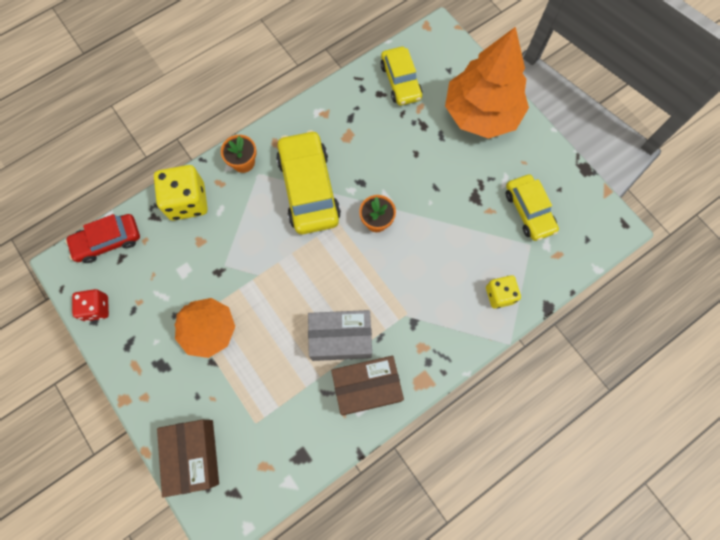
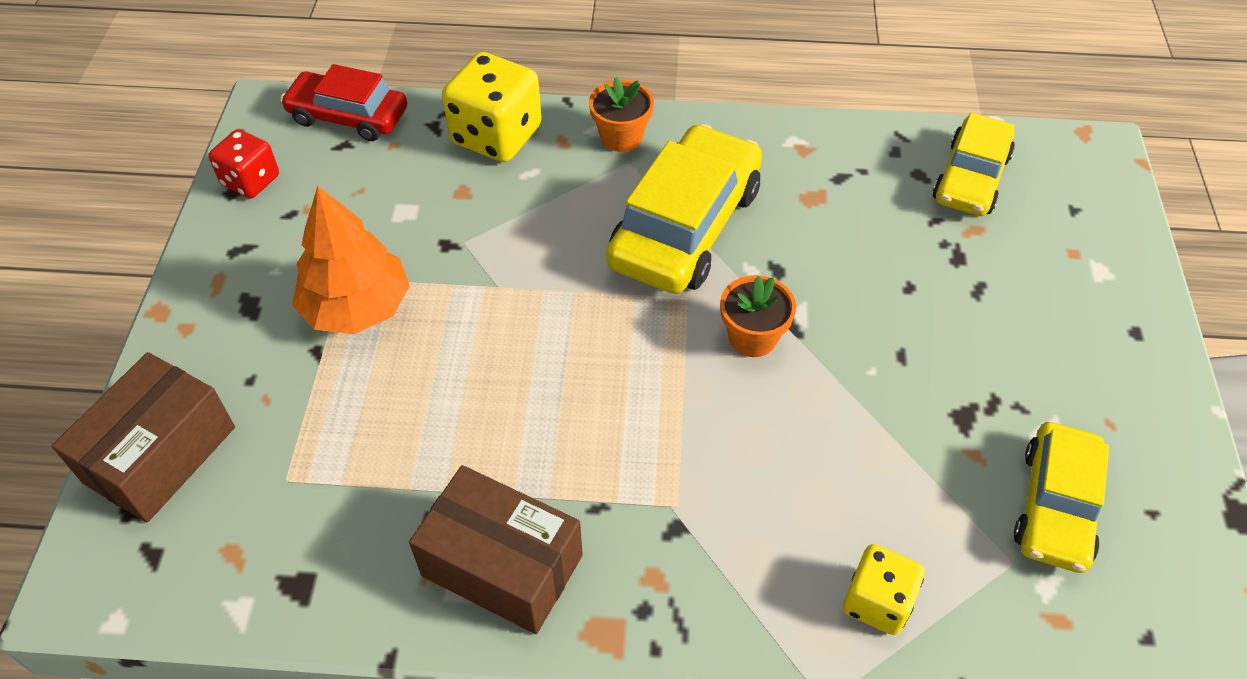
camera: 40 degrees right, 20 degrees down
grey box [308,310,372,361] -> none
orange tree [445,27,529,139] -> none

